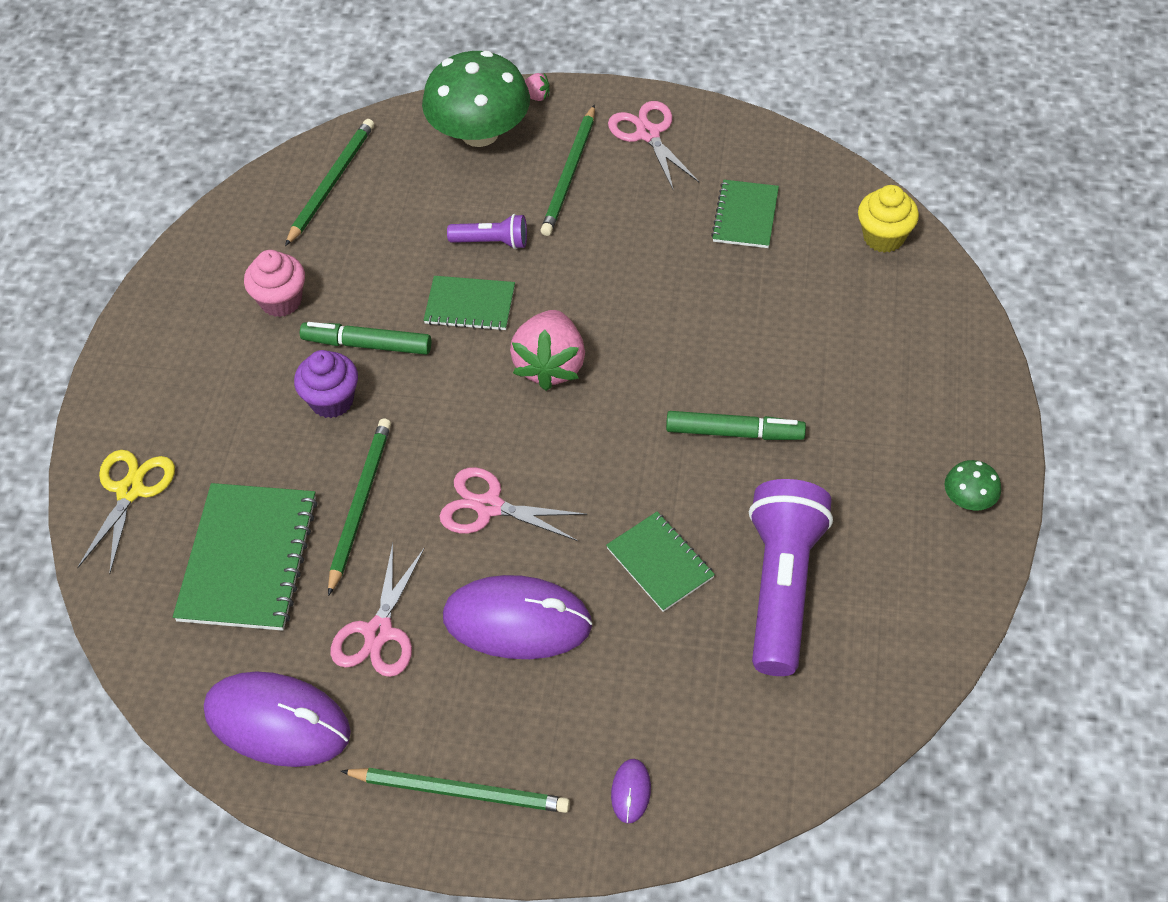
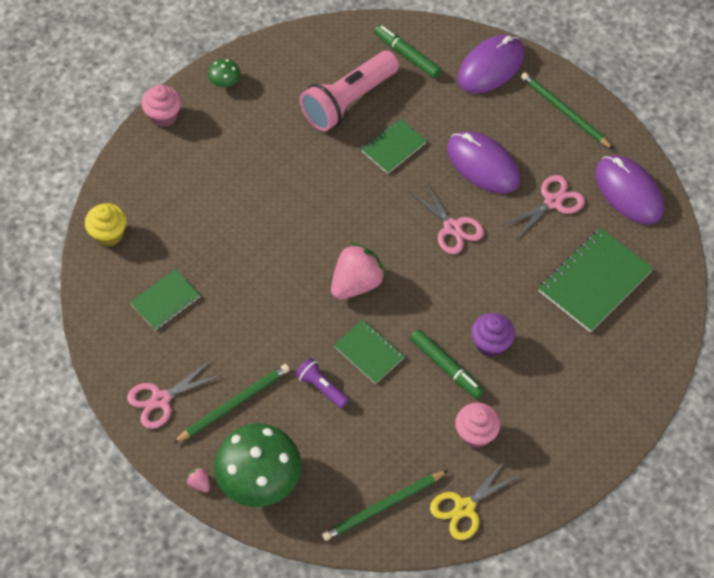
camera: 145 degrees left, 5 degrees up
yellow scissors [77,450,175,574] -> yellow scissors moved to [430,459,522,540]
green pencil [328,418,391,596] -> none
green notebook [606,512,715,612] -> green notebook turned 45 degrees clockwise [361,119,427,174]
pink scissors [608,101,699,191] -> pink scissors turned 45 degrees clockwise [127,359,222,429]
purple mouse [611,759,651,824] -> purple mouse [457,34,524,94], size x2.38
green marker [666,411,806,440] -> green marker moved to [374,25,441,79]
purple flashlight [749,479,833,676] -> pink flashlight [300,51,399,131]
none -> pink cupcake [142,85,181,127]

